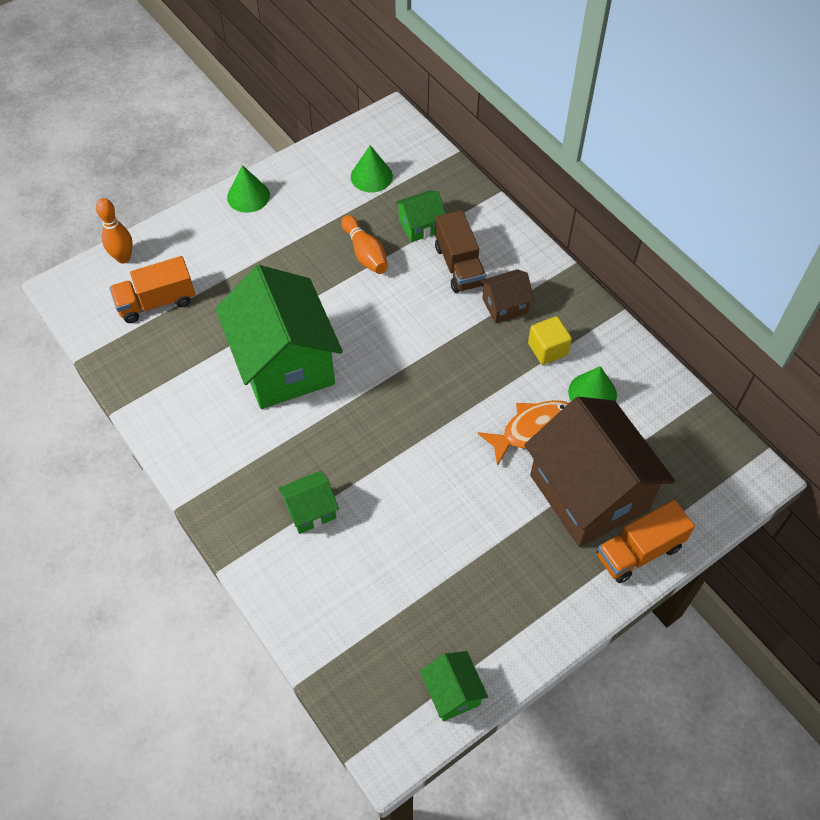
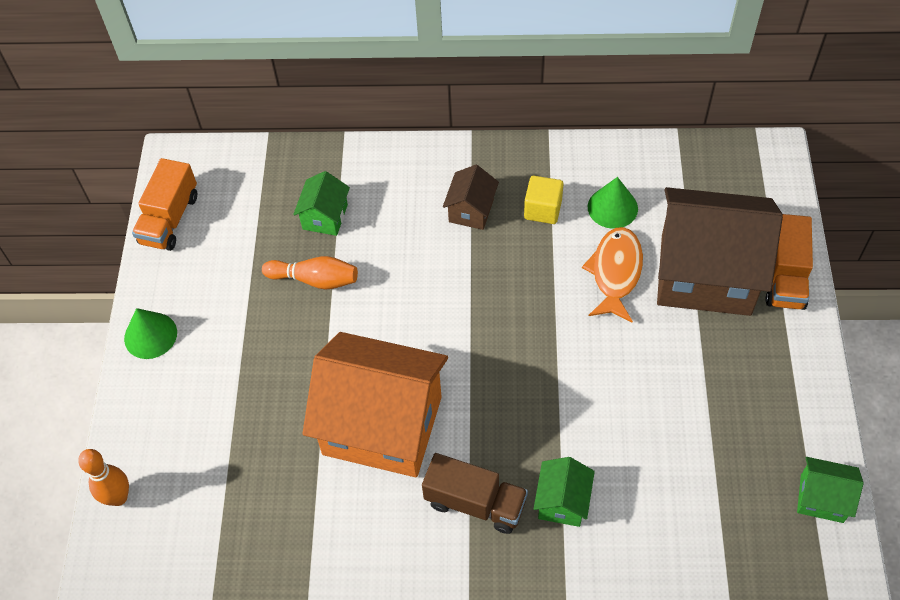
camera: 50 degrees left, 0 degrees up
orange truck [109,256,195,323] -> orange truck moved to [132,158,197,251]
green house [215,265,343,409] -> orange house [302,332,448,477]
green cone [351,145,393,192] -> none
brown truck [435,210,486,293] -> brown truck moved to [422,453,528,534]

